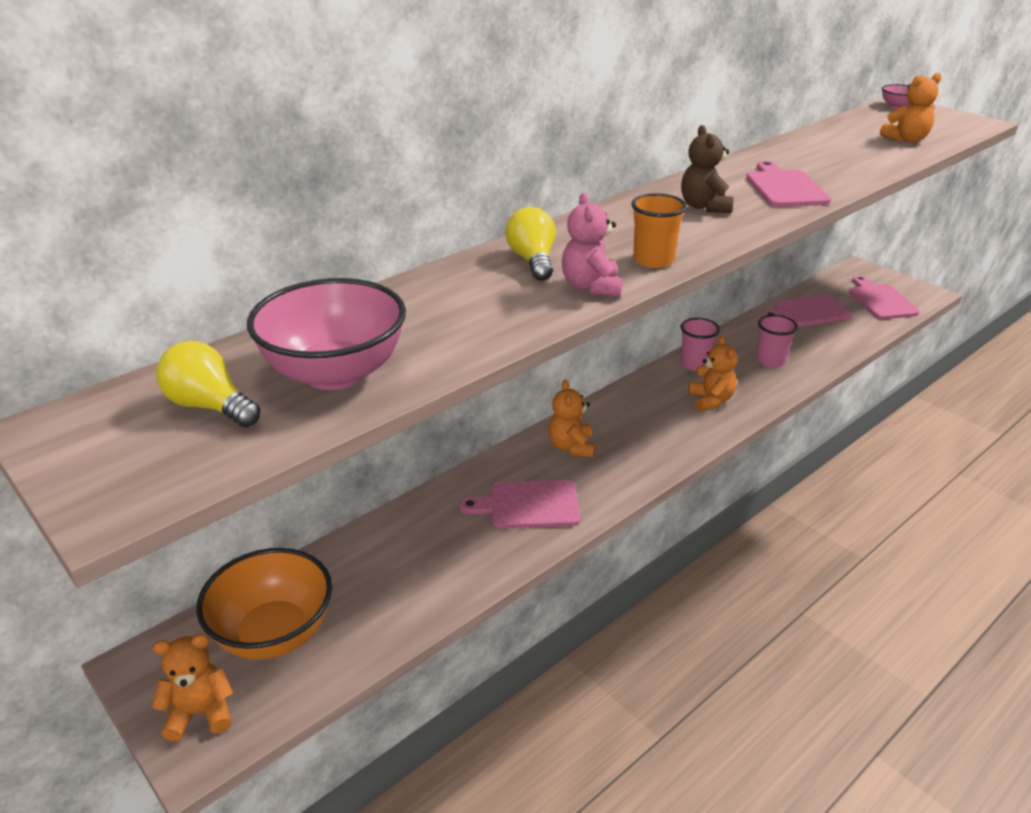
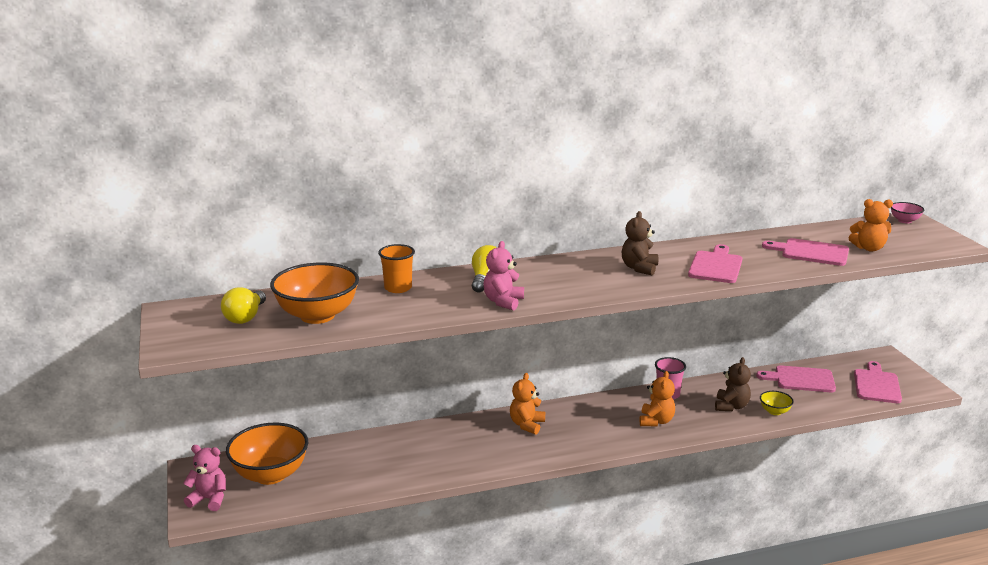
camera: 25 degrees right, 10 degrees down
orange teddy bear [152,634,233,741] -> pink teddy bear [183,445,226,511]
yellow light bulb [156,341,261,427] -> yellow light bulb turned 135 degrees counterclockwise [221,287,266,324]
pink bowl [247,278,406,390] -> orange bowl [270,262,359,324]
pink cutting board [459,480,580,529] -> pink cutting board moved to [762,238,849,266]
orange cup [631,193,687,268] -> orange cup moved to [378,244,415,293]
pink cup [756,315,798,368] -> brown teddy bear [715,357,751,411]
none -> yellow bowl [760,391,794,415]

